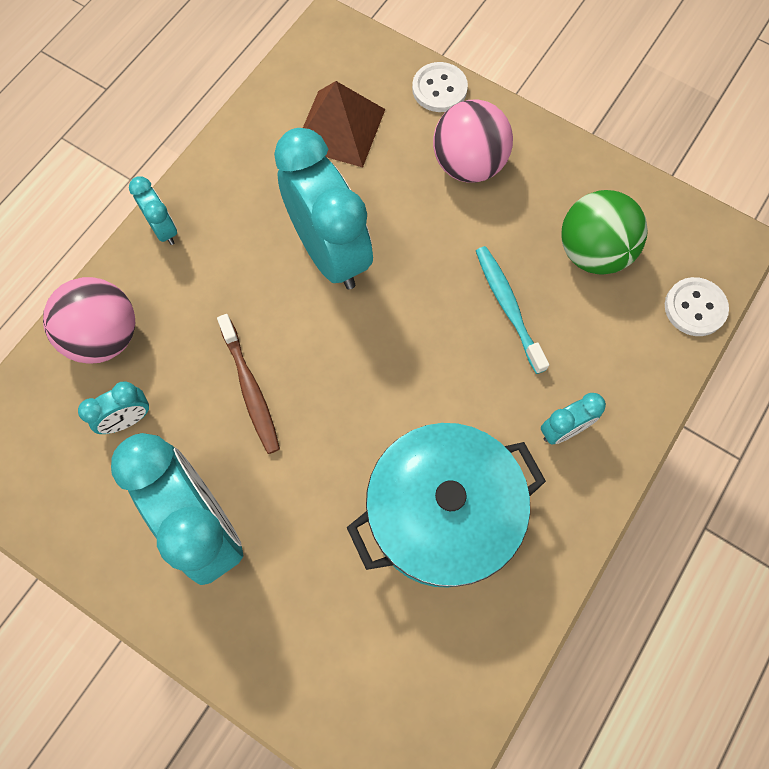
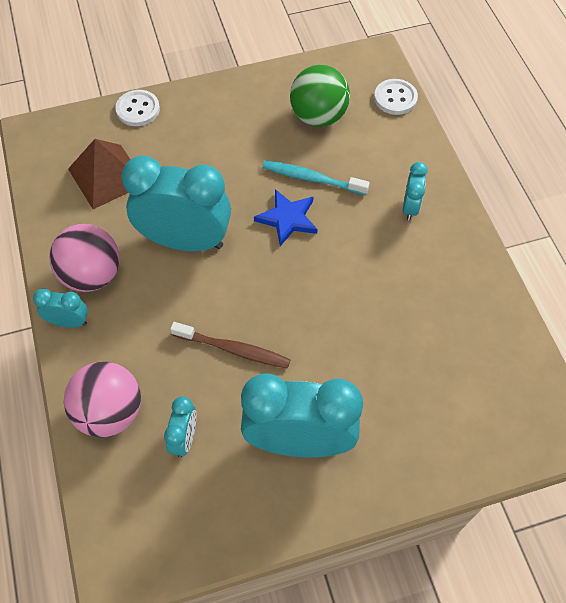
camera: 50 degrees left, 10 degrees down
turquoise pot [347,423,546,588] -> none
pink ball [433,100,513,183] -> pink ball moved to [49,224,120,292]
none -> blue star [254,189,318,246]

